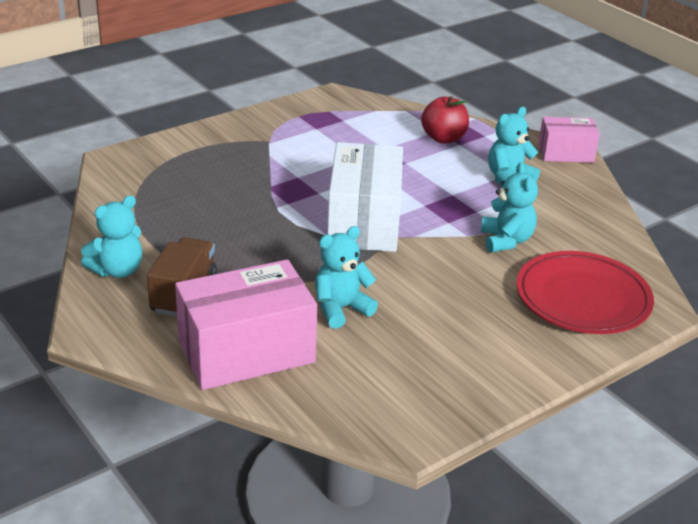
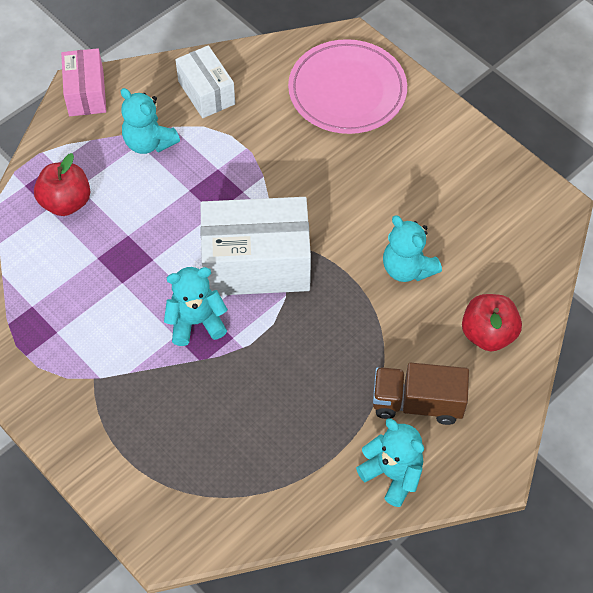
camera: 95 degrees left, 25 degrees up
pink box [175,260,317,390] -> red apple [462,294,522,351]
turquoise teddy bear [481,163,538,253] -> turquoise teddy bear moved to [164,267,228,346]
red plate [516,251,654,334] -> pink plate [288,39,407,134]
none -> white box [175,45,235,118]

